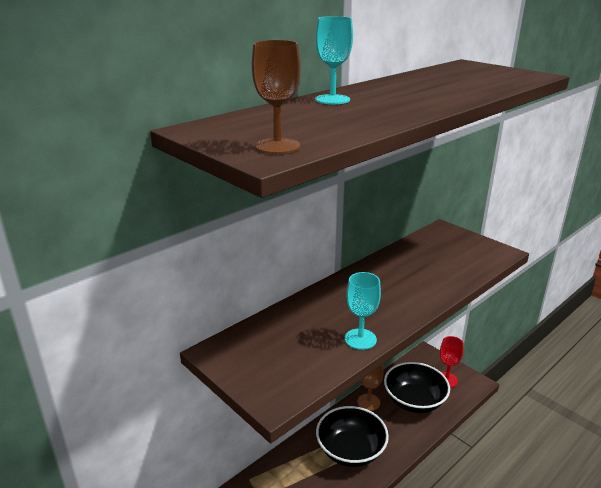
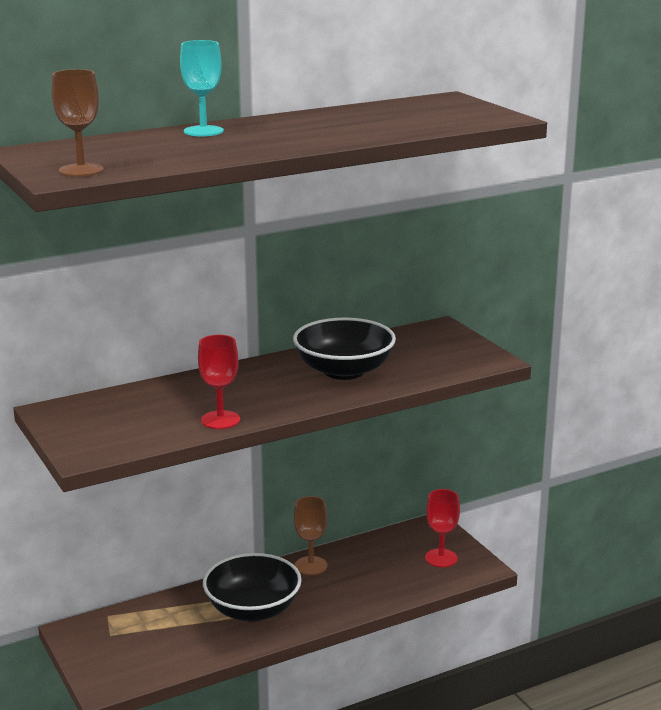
camera: 15 degrees right, 5 degrees down
turquoise goblet [345,272,381,350] -> red goblet [198,335,240,429]
black bowl [384,362,450,413] -> black bowl moved to [293,318,396,380]

